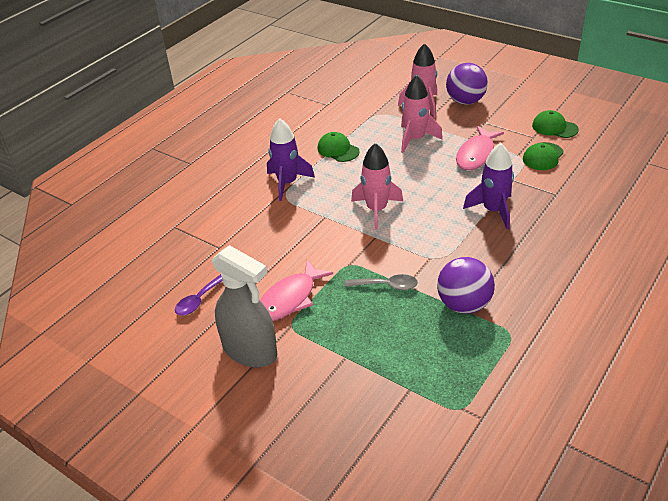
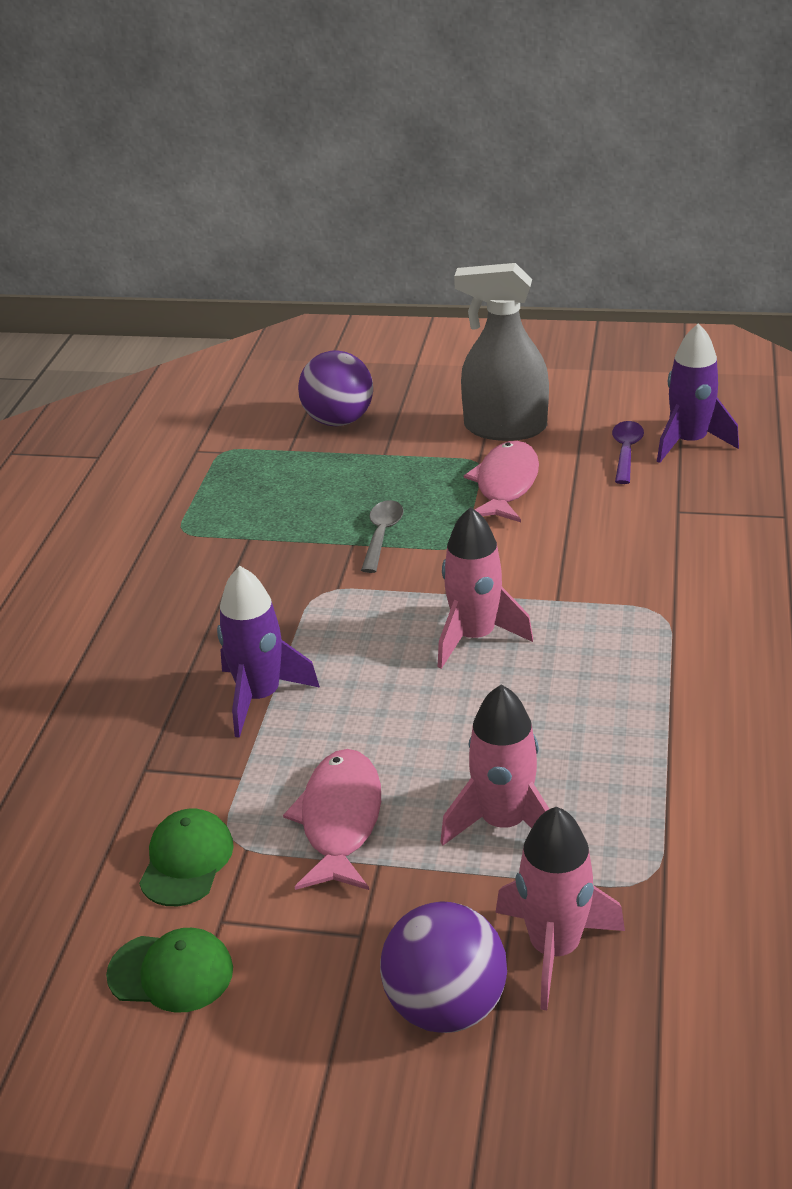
camera: 155 degrees right, 5 degrees down
purple rocket [267,118,315,201] -> purple rocket moved to [657,323,739,463]
green cap [317,132,360,162] -> none
grey spoon [344,274,418,290] -> grey spoon turned 120 degrees clockwise [361,500,404,573]
purple ball [437,257,495,314] -> purple ball moved to [298,350,373,426]

